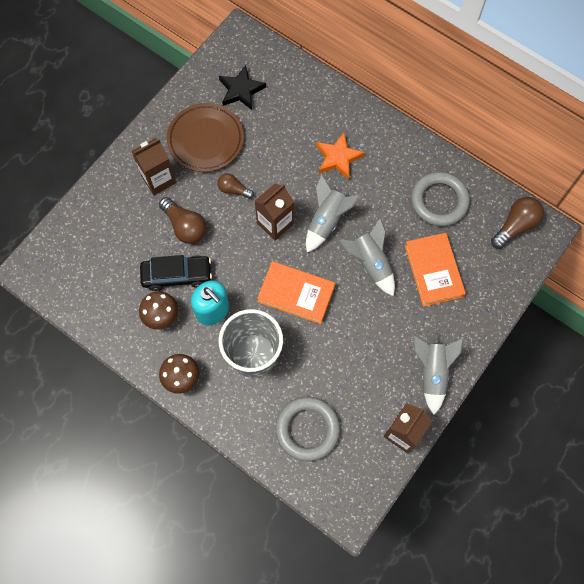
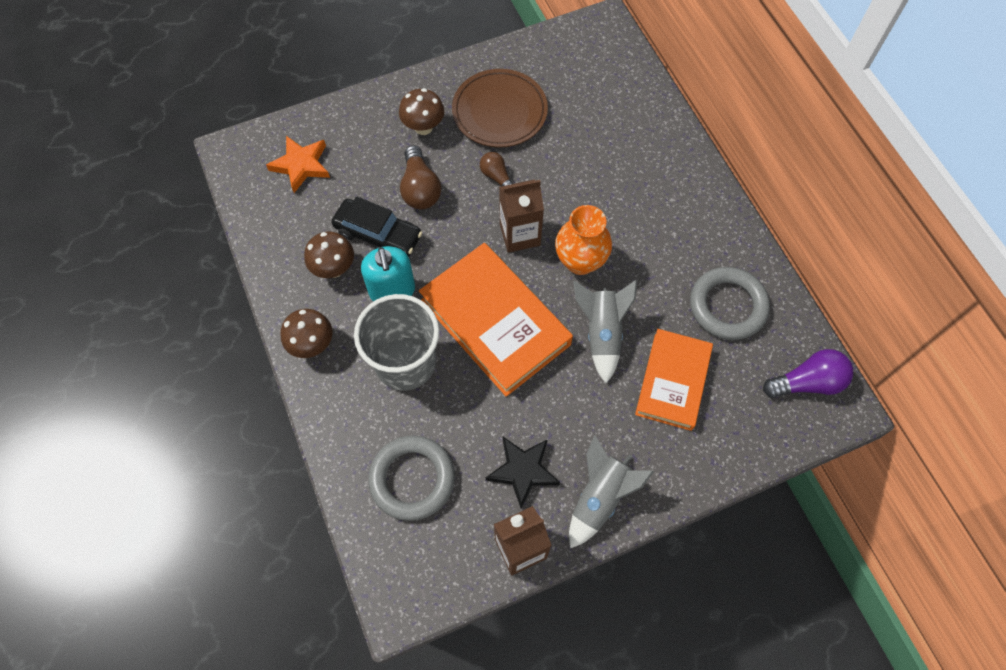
camera: 30 degrees right, 5 degrees down
brown carton [131,138,176,195] -> brown mushroom [399,88,445,135]
black star [219,65,266,110] -> black star moved to [486,437,560,509]
orange book [257,261,335,324] -> orange book [419,243,573,397], size x1.54
grey rocket [306,175,361,253] -> orange vase [555,205,612,275]
orange star [316,133,365,180] -> orange star moved to [266,136,330,193]
brown light bulb [491,197,544,249] -> purple light bulb [763,349,853,398]

